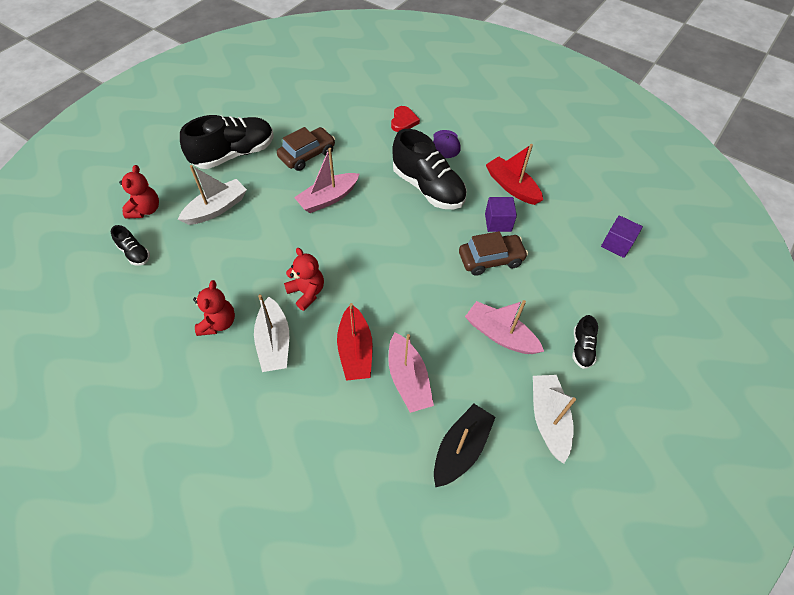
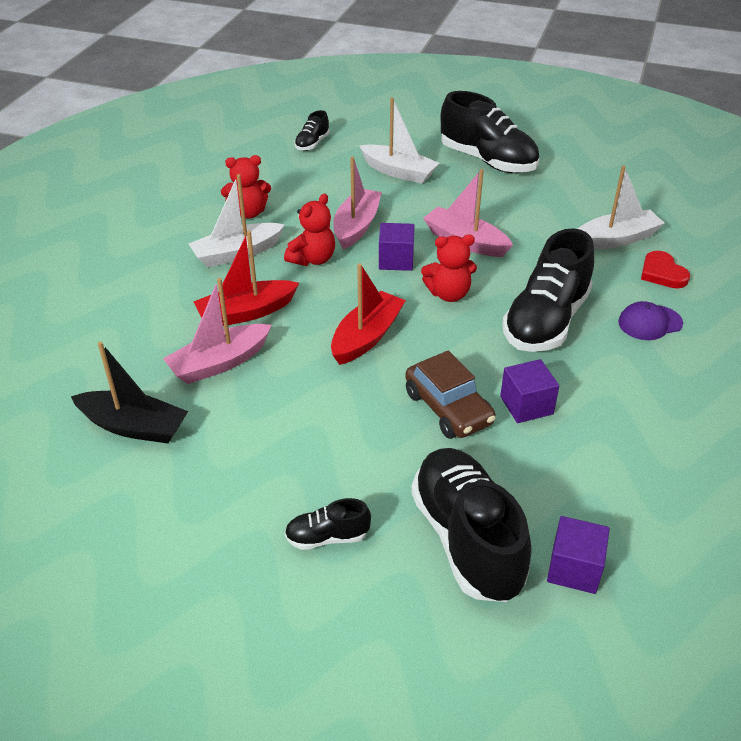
camera: 75 degrees right, 15 degrees down
red teddy bear [119,165,159,219] -> red teddy bear moved to [421,234,477,302]
brown car [277,127,335,171] -> none
red heart [391,106,420,132] -> red heart turned 75 degrees clockwise [641,251,690,288]
pink boat [465,300,544,354] -> pink boat moved to [334,156,382,250]
red boat [486,144,543,205] -> red boat moved to [331,263,406,365]
white boat [533,375,576,464] -> white boat moved to [578,165,665,249]
none -> purple cube [379,223,414,271]
none -> black shoe [411,448,532,602]

